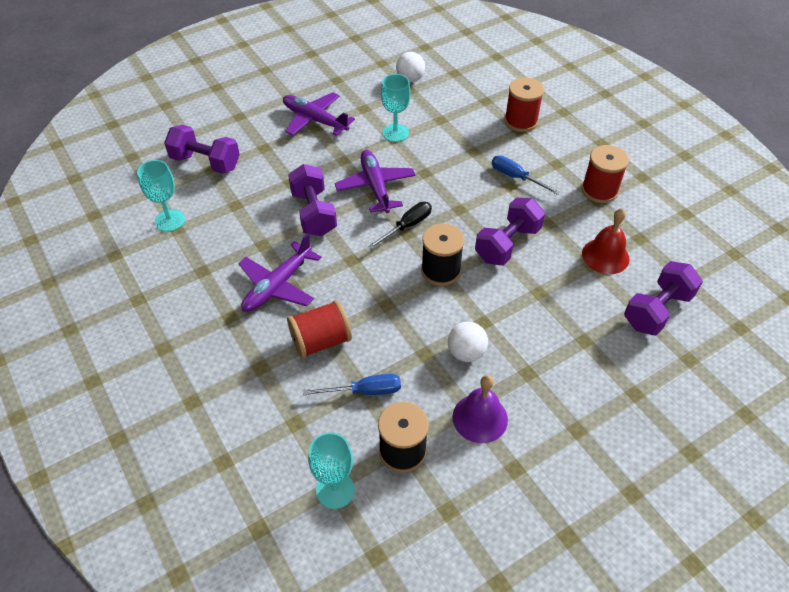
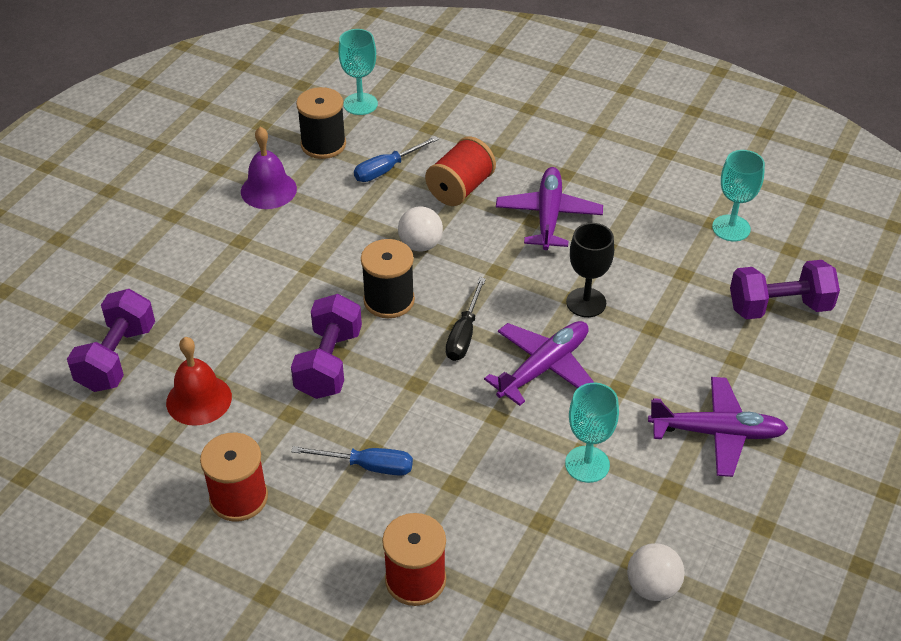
camera: 150 degrees right, 5 degrees down
purple dumbbell [288,164,337,236] -> black goblet [566,223,614,317]
purple plane [334,150,416,213] -> purple plane turned 90 degrees counterclockwise [484,321,594,406]
white ball [448,322,488,362] -> white ball moved to [398,206,443,252]

